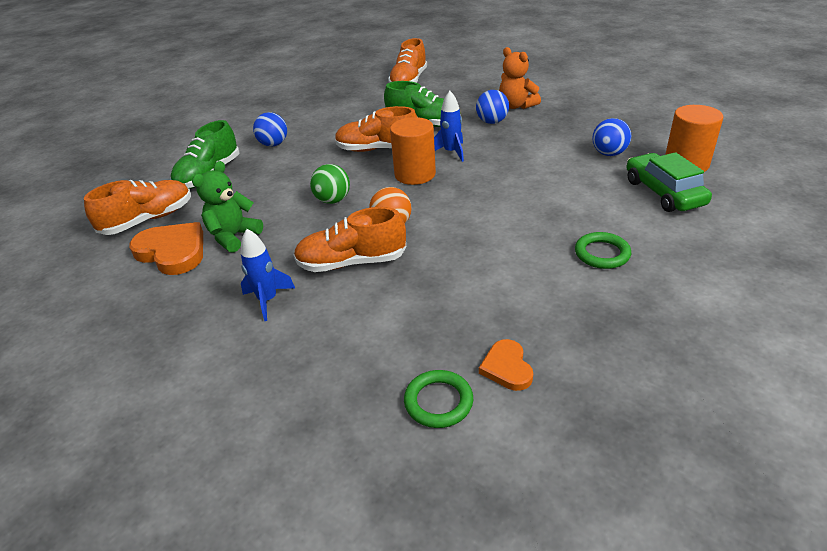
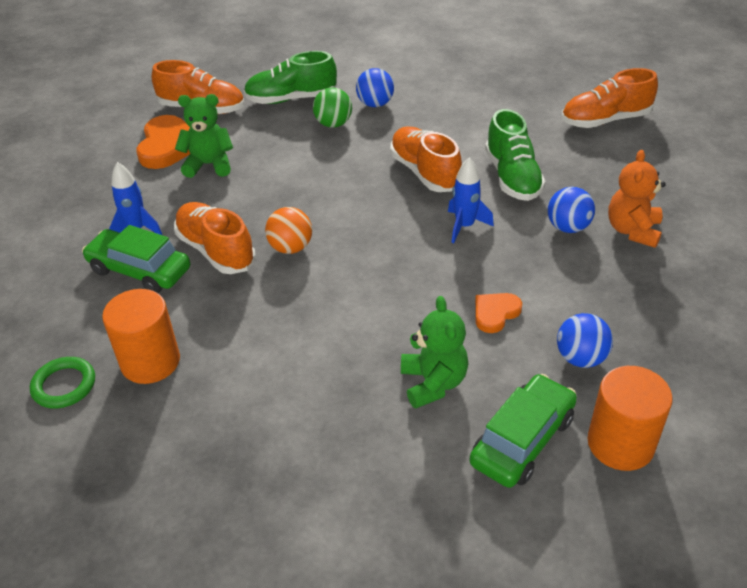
camera: 55 degrees right, 5 degrees up
green ball [310,164,350,204] -> green ball moved to [313,87,352,128]
orange cylinder [390,117,436,185] -> orange cylinder moved to [102,289,180,384]
orange heart [479,339,533,391] -> orange heart moved to [475,293,522,333]
green ring [575,232,631,269] -> none
none -> green car [82,225,190,293]
none -> green teddy bear [401,296,468,409]

